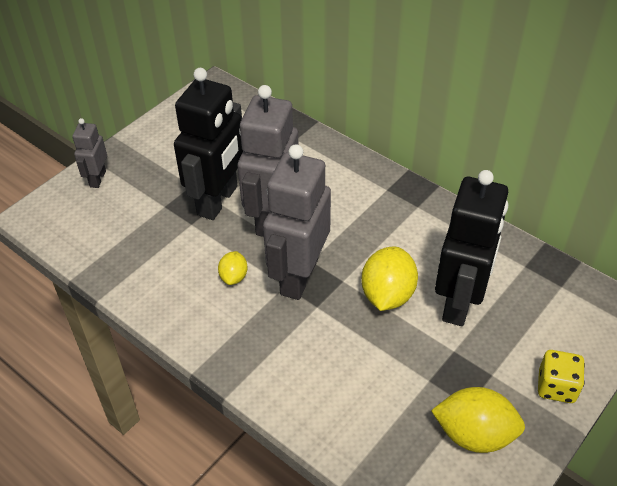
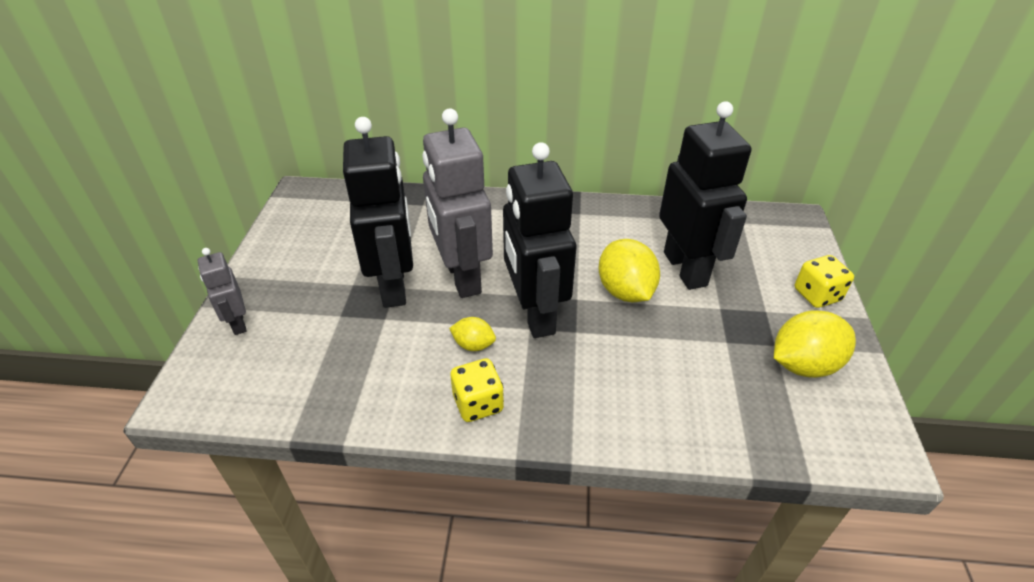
camera: 35 degrees left, 5 degrees down
yellow lemon [218,251,248,285] -> yellow lemon turned 45 degrees counterclockwise [449,317,496,351]
grey robot [263,144,331,300] -> black robot [503,142,576,338]
none -> yellow dice [451,358,504,422]

